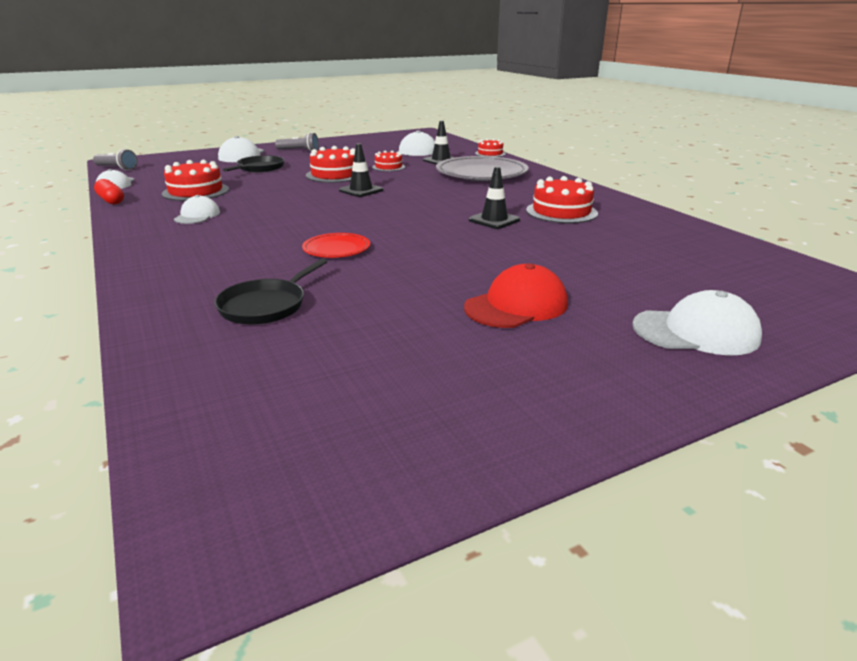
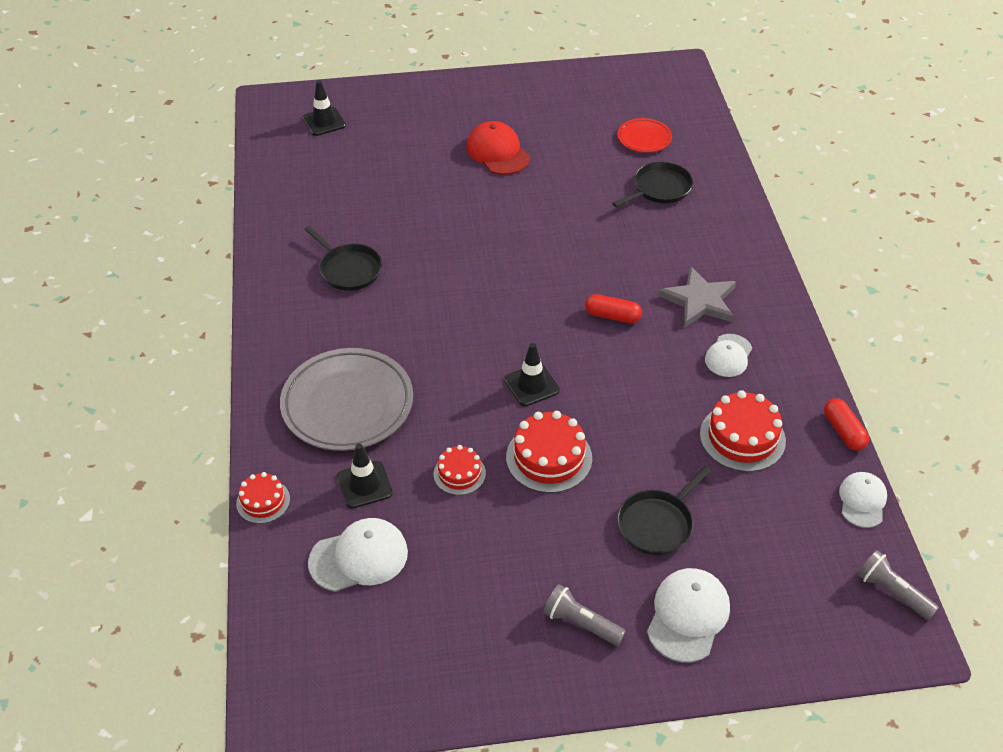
camera: 160 degrees left, 20 degrees up
red plate [302,233,370,258] -> red plate moved to [618,118,672,153]
red cap [464,263,568,328] -> red cap turned 75 degrees clockwise [466,121,530,175]
black traffic cone [469,166,520,229] -> black traffic cone moved to [303,80,346,136]
red cake [526,176,598,223] -> black pan [304,226,382,291]
white cap [632,290,762,355] -> none
none -> red capsule [585,294,642,323]
none -> grey star [658,266,736,328]

